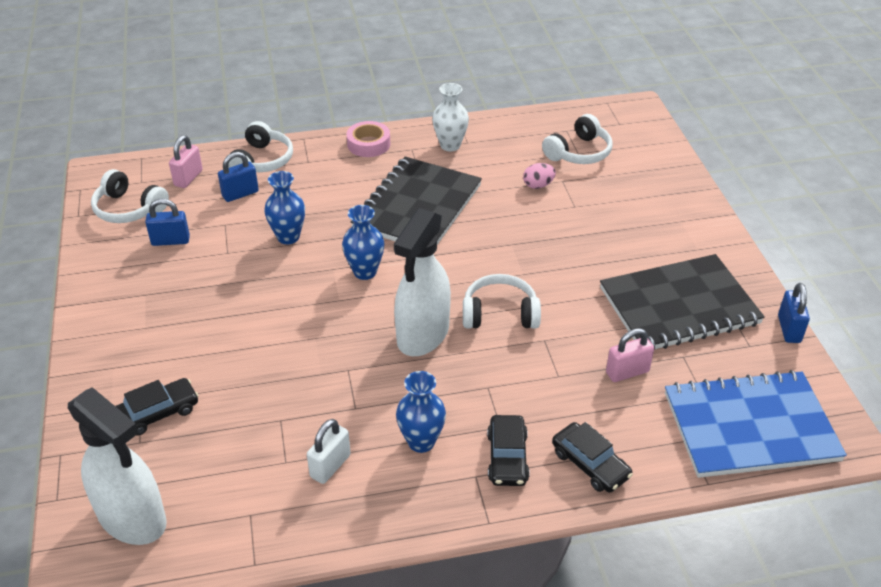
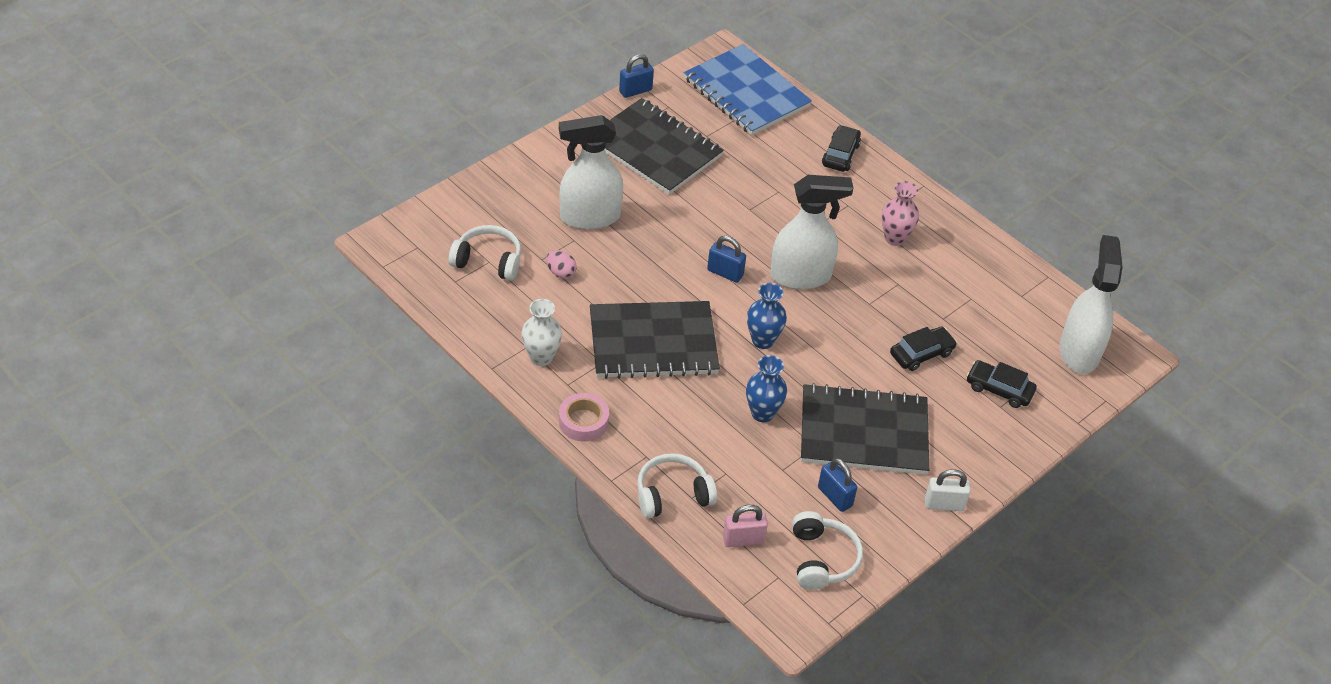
camera: 125 degrees left, 5 degrees up
blue padlock [218,152,259,202] -> blue padlock moved to [707,236,746,283]
white padlock [307,419,351,484] -> white padlock moved to [925,469,971,511]
blue vase [396,371,446,453] -> pink vase [881,181,919,246]
white headphones [463,274,541,329] -> none
black car [487,415,530,486] -> black car moved to [890,326,957,371]
pink padlock [606,328,654,382] -> none
none -> white spray bottle [559,115,623,230]
none -> black notebook [801,383,929,475]

